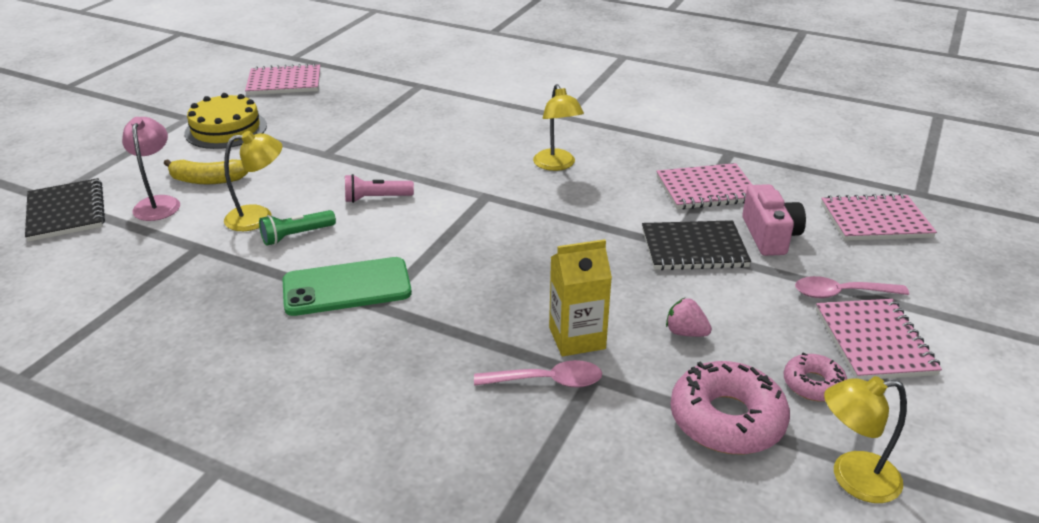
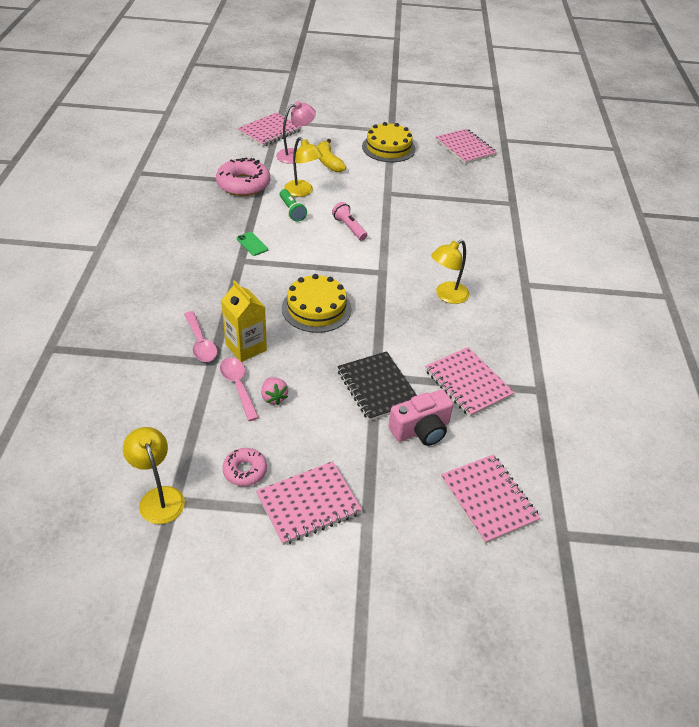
camera: 65 degrees right, 10 degrees up
black notebook [25,178,105,242] -> pink notebook [238,112,302,147]
green flashlight [259,210,336,246] -> green flashlight turned 150 degrees counterclockwise [279,189,307,222]
green phone [282,257,412,316] -> green phone [237,232,268,256], size x0.46
pink strawberry [666,298,712,337] -> pink strawberry turned 150 degrees clockwise [261,377,288,405]
pink donut [670,361,790,454] -> pink donut moved to [216,157,270,196]
pink spoon [795,276,909,298] -> pink spoon moved to [220,357,259,421]
none -> yellow cake [282,274,352,333]

